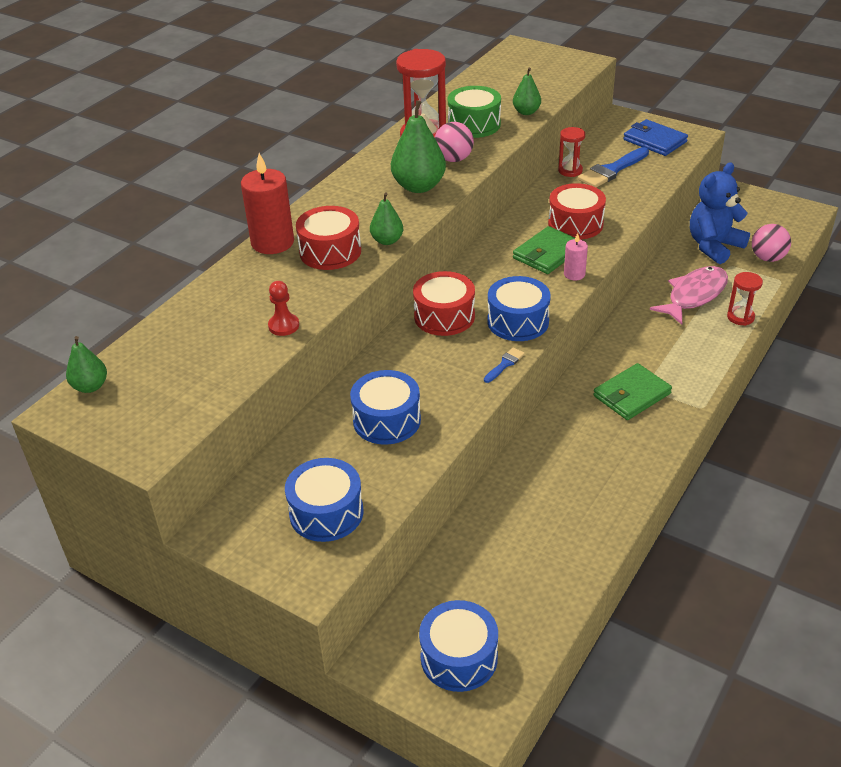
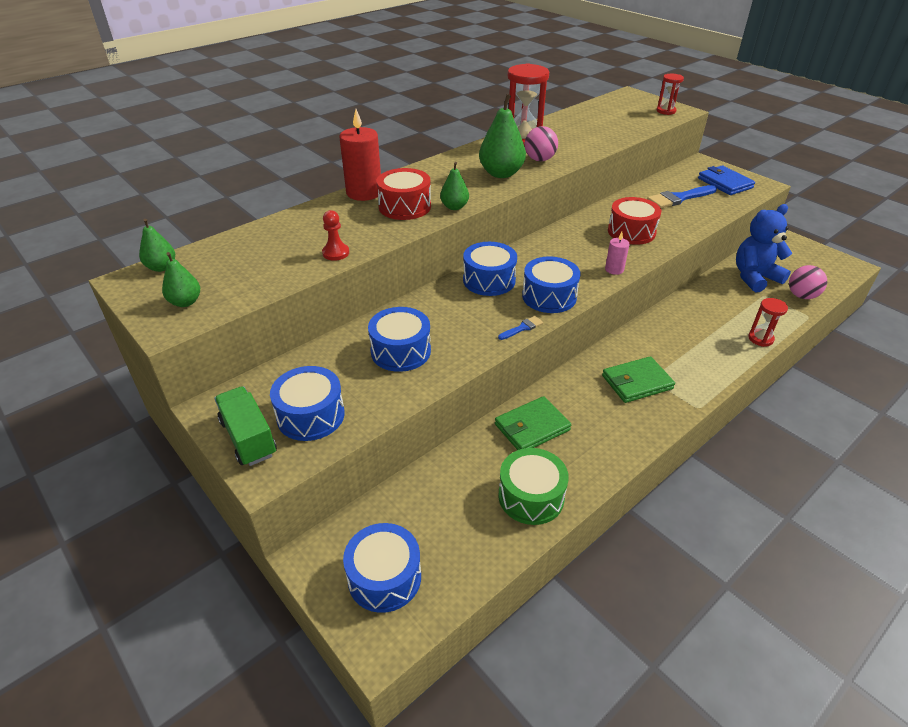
camera: 15 degrees right, 0 degrees up
red drum [413,271,475,336] -> blue drum [463,242,517,296]
green drum [448,86,501,138] -> green drum moved to [498,448,569,525]
green pear [513,68,541,115] -> green pear moved to [162,252,200,307]
green wallet [513,226,575,274] -> green wallet moved to [495,396,571,450]
red hourglass [558,127,585,177] -> red hourglass moved to [657,74,684,115]
pink fish [650,266,728,325] -> none
none -> green truck [214,386,277,466]

